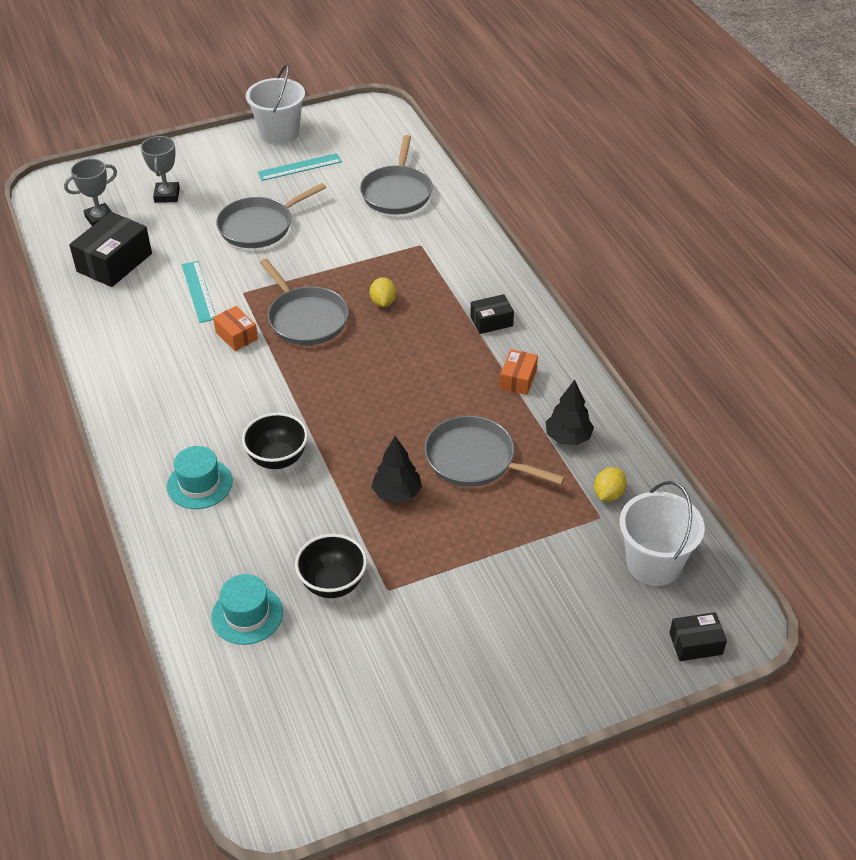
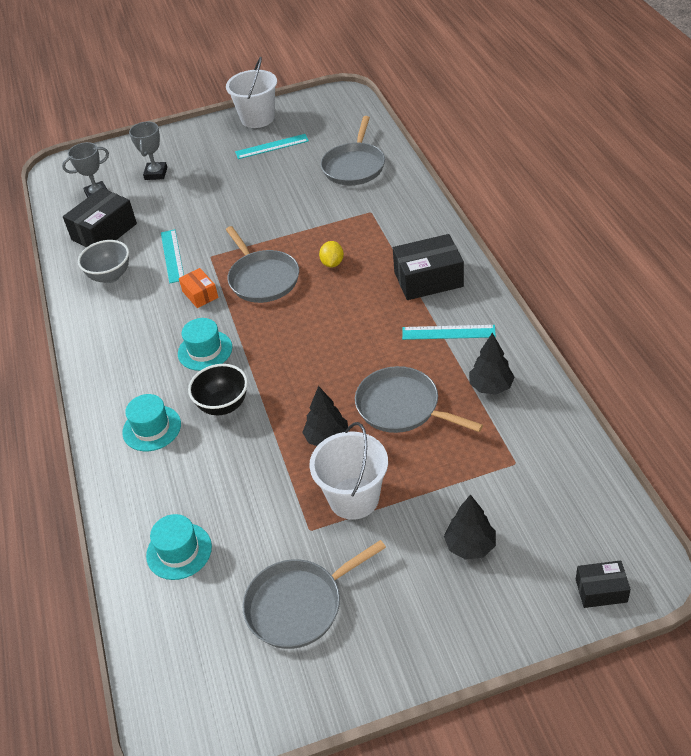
camera: 10 degrees right, 0 degrees up
grey pan [216,183,326,248] -> grey pan moved to [243,540,386,649]
black bowl [295,534,367,598] -> none
black box [470,294,514,334] -> black box [393,234,464,300], size x1.80
orange box [500,349,538,395] -> turquoise ruler [402,325,496,340]
yellow lemon [594,467,627,501] -> none
white bucket [619,481,705,586] -> white bucket moved to [309,422,388,520]
none -> grey bowl [78,240,129,283]
none -> turquoise hat [178,318,232,371]
none -> black tree [444,494,496,560]

